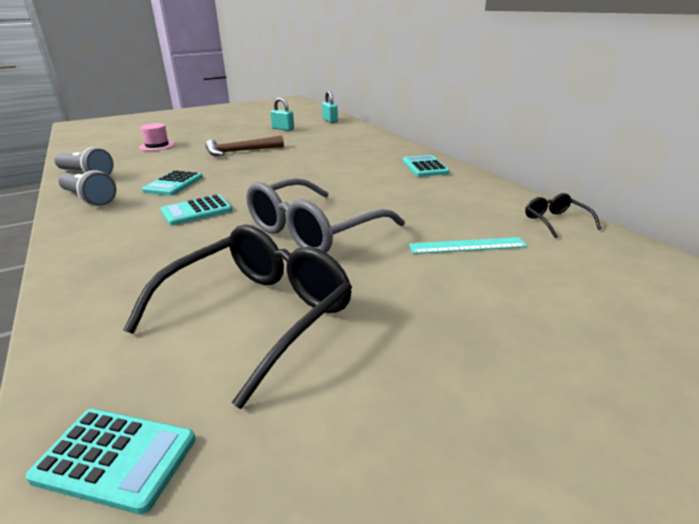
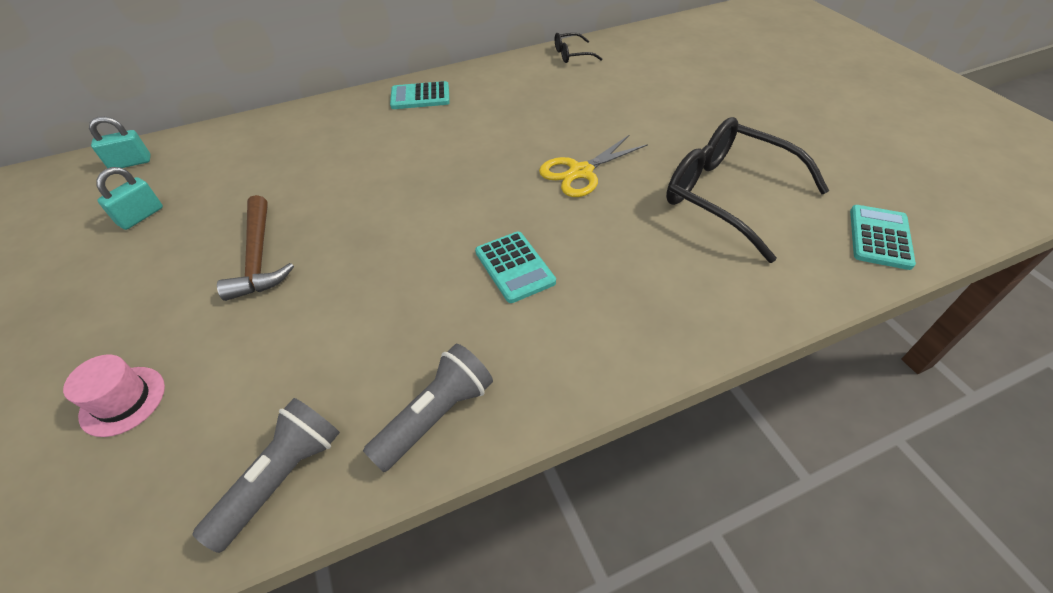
camera: 85 degrees left, 20 degrees up
turquoise calculator [142,170,203,196] -> none
grey glasses [246,178,405,253] -> yellow scissors [539,135,648,197]
turquoise ruler [409,237,527,254] -> none

